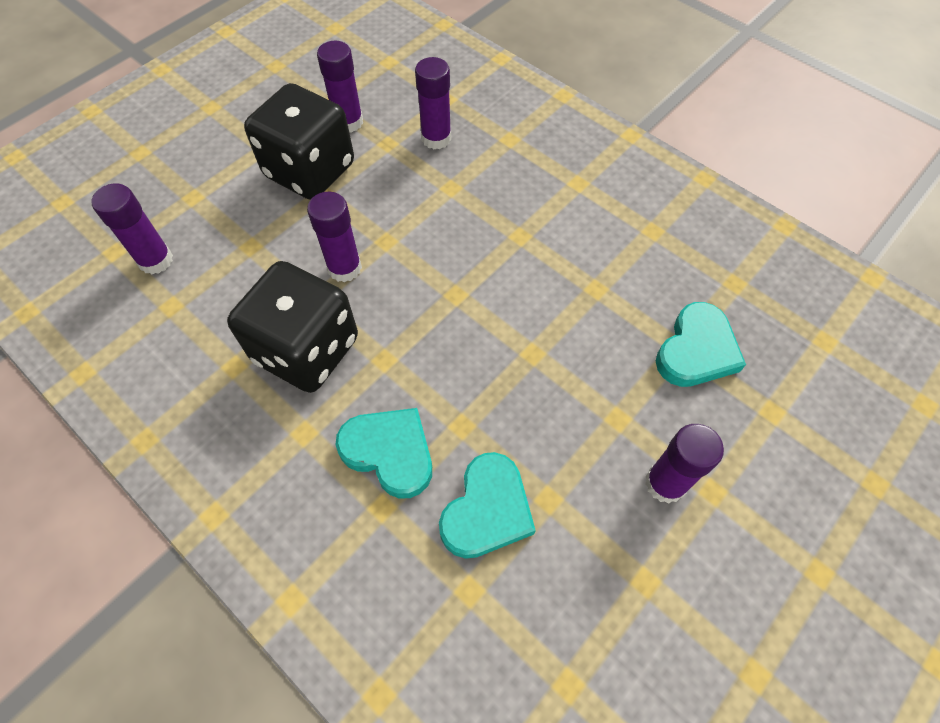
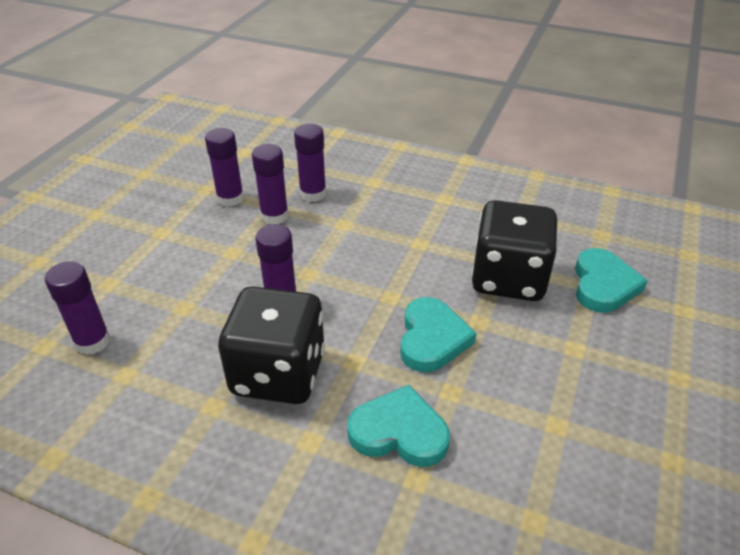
camera: 20 degrees left, 20 degrees down
black dice [244,83,354,200] -> black dice moved to [471,200,557,301]
turquoise heart [439,452,536,559] -> turquoise heart moved to [400,297,476,372]
purple glue stick [645,424,724,504] -> purple glue stick moved to [252,144,289,224]

